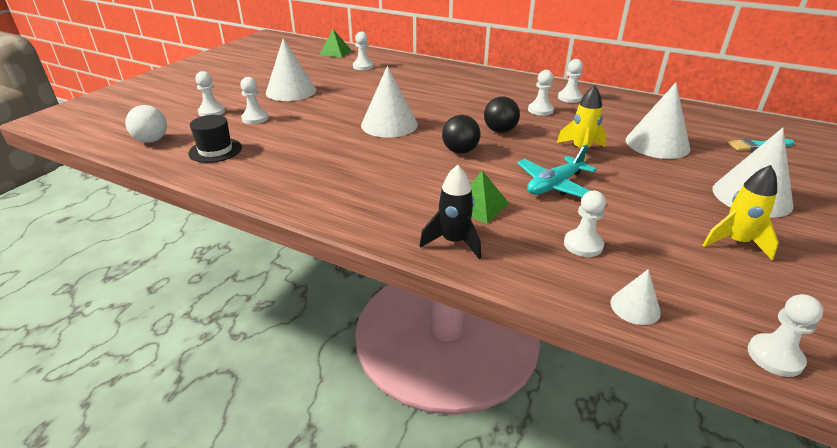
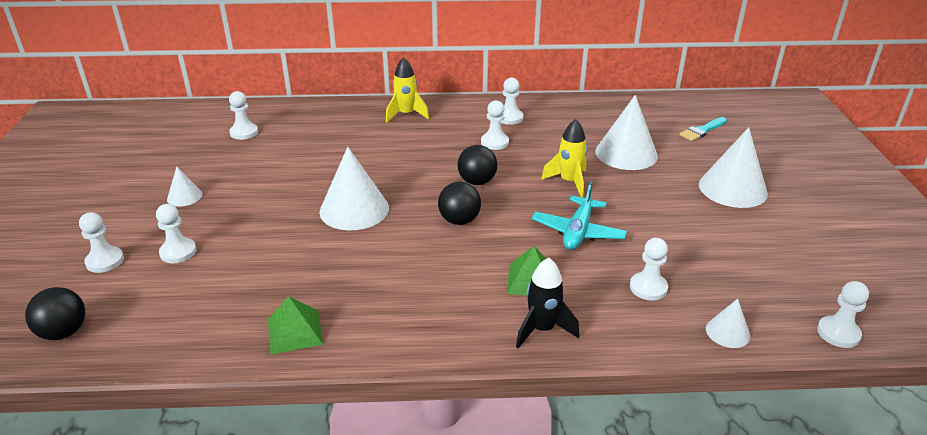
camera: 30 degrees left, 0 degrees up
white ball [125,105,167,143] -> black ball [25,287,85,340]
black hat [188,115,242,163] -> none
white cone [266,38,316,101] -> white cone [167,167,202,206], size x0.50
green pyramid [319,29,351,58] -> green pyramid moved to [268,296,323,354]
yellow rocket [703,165,779,260] -> yellow rocket moved to [386,57,429,122]

